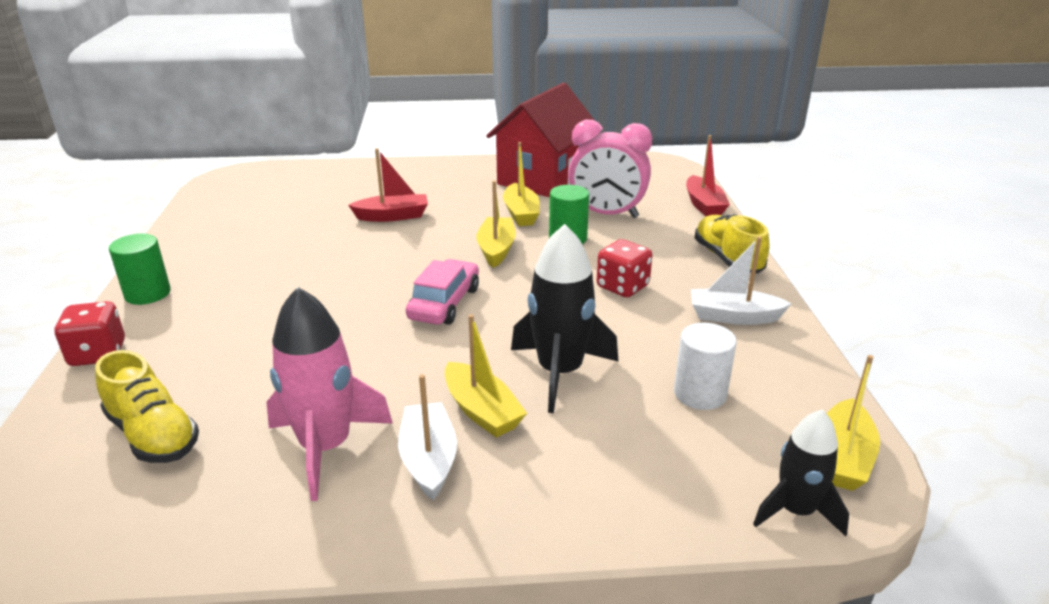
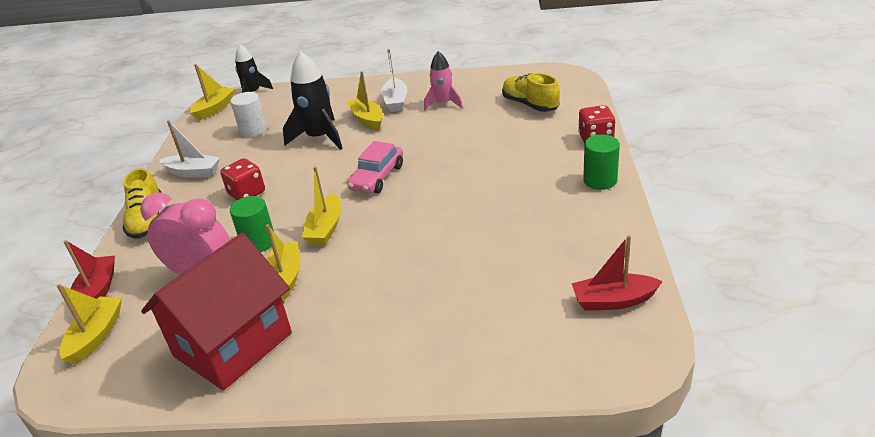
camera: 170 degrees left, 5 degrees up
pink rocket [266,287,393,501] -> pink rocket [424,51,463,111], size x0.64
red boat [348,148,428,222] -> red boat moved to [572,235,663,311]
none -> yellow boat [57,284,122,365]

